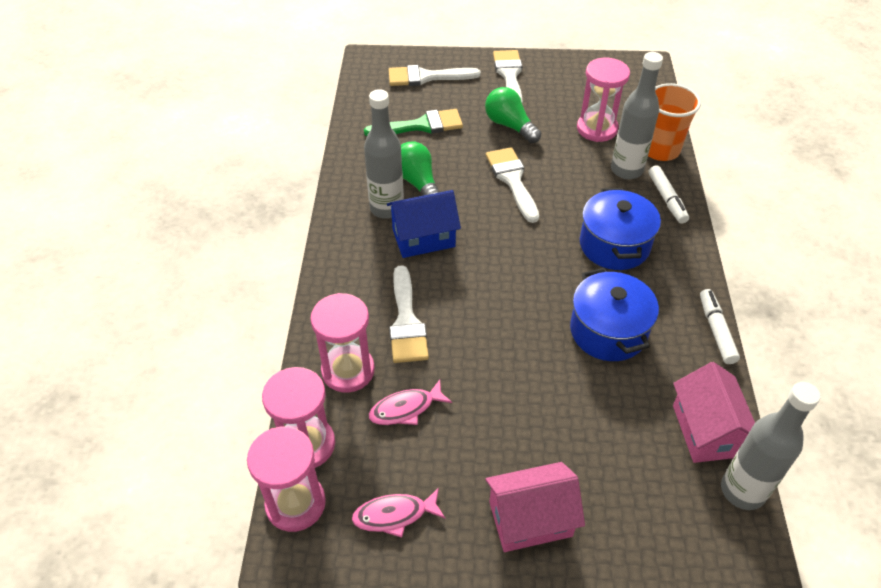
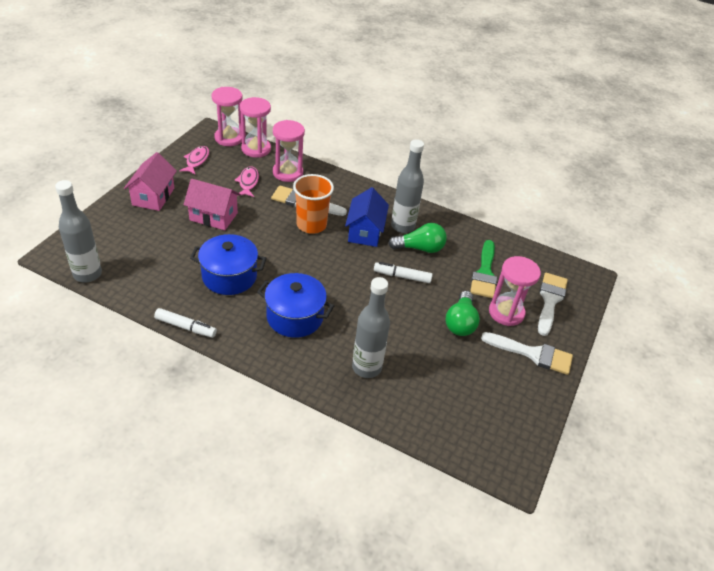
camera: 110 degrees right, 5 degrees down
green light bulb [485,87,541,143] -> green light bulb turned 120 degrees clockwise [445,291,480,336]
white brush [486,147,539,223] -> none
pink hourglass [577,58,630,142] -> pink hourglass moved to [489,256,541,326]
orange cup [648,83,701,161] -> orange cup moved to [293,174,334,234]
white marker [648,165,689,224] -> white marker moved to [374,262,433,283]
pink house [673,362,755,463] -> pink house moved to [184,179,241,230]

